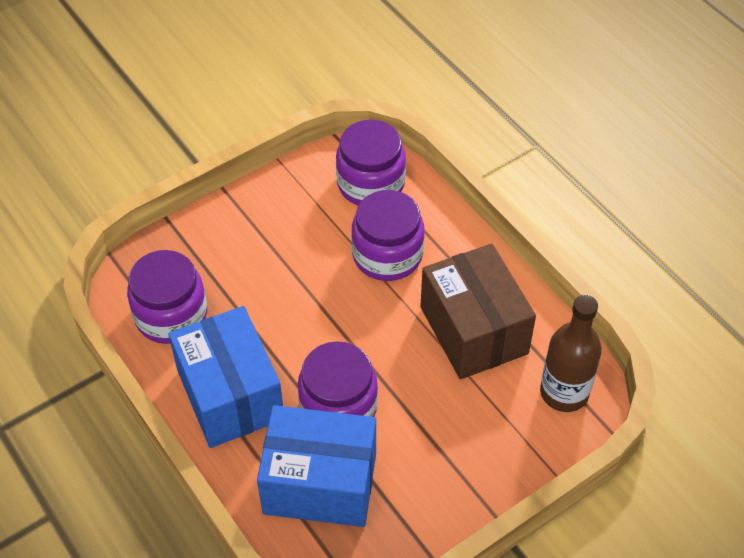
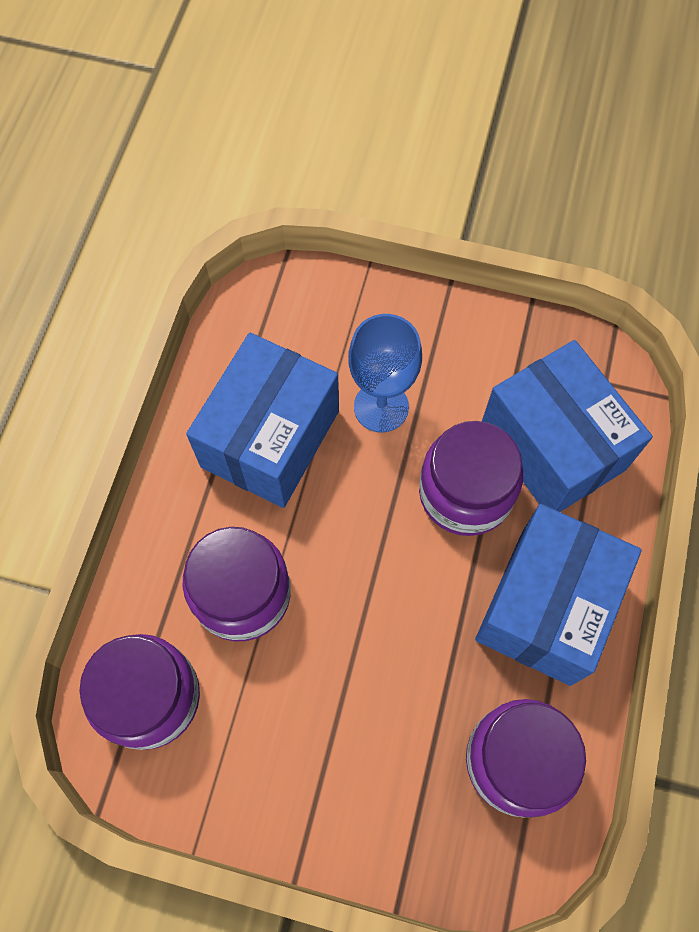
camera: 130 degrees left, 15 degrees up
brown box [420,244,536,379] -> blue box [186,333,339,508]
brown bottle [540,295,602,412] -> none
none -> blue goblet [348,314,422,432]

